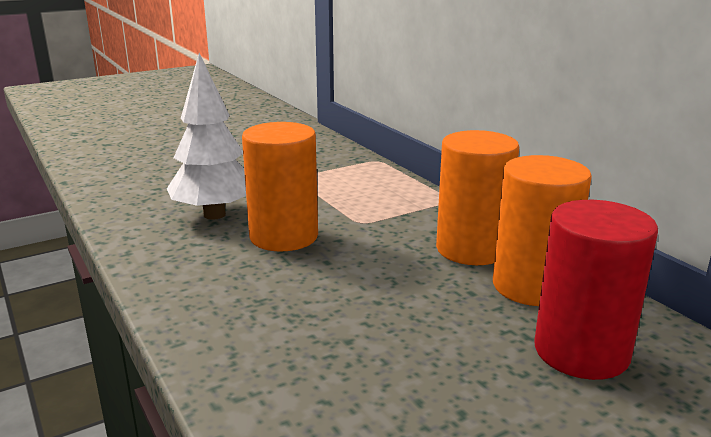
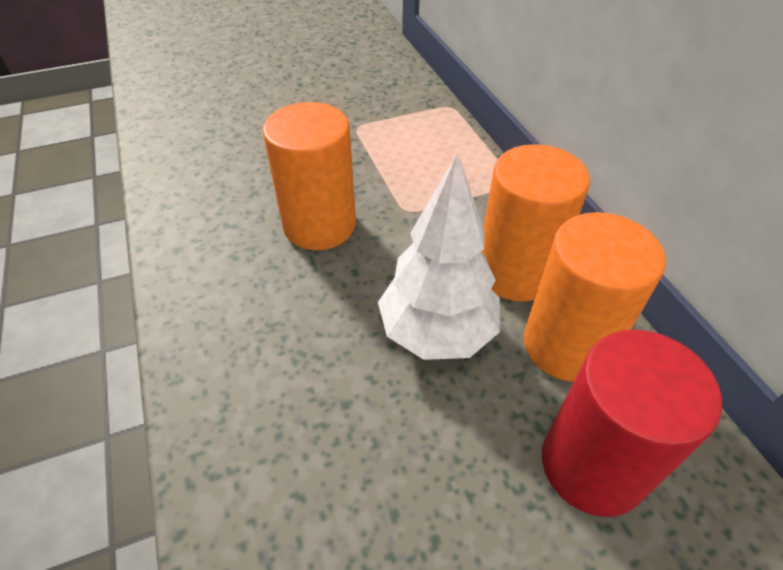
camera: 10 degrees right, 25 degrees up
white tree [167,53,246,220] -> white tree moved to [378,152,500,360]

